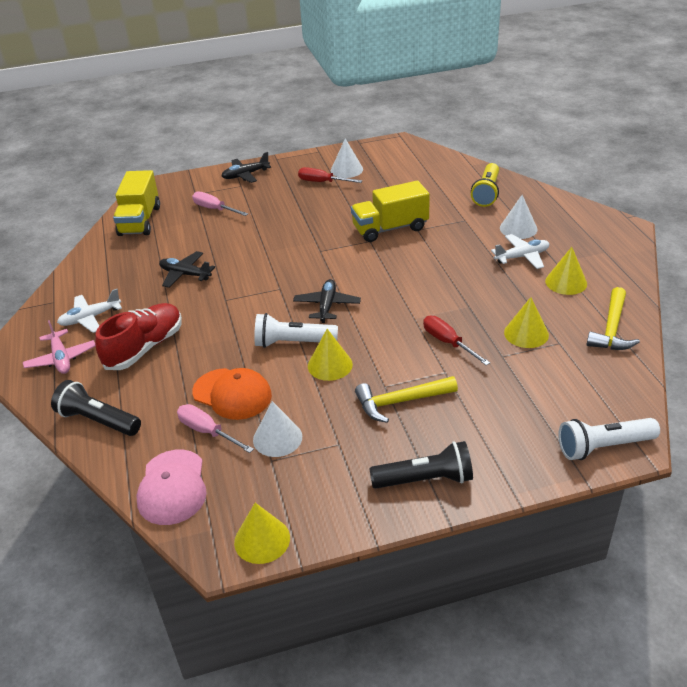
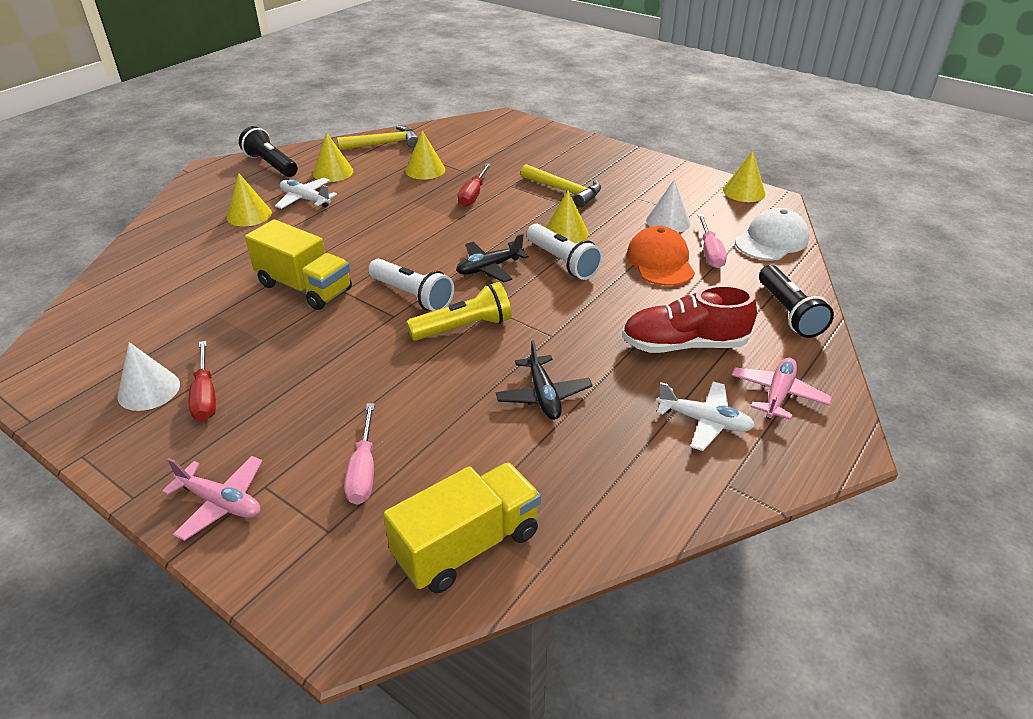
camera: 130 degrees left, 0 degrees up
pink cap [137,450,207,525] -> white cap [735,208,809,261]
black plane [221,152,271,183] -> pink plane [162,456,263,541]
black flashlight [369,441,473,489] -> black flashlight moved to [239,126,298,177]
yellow flashlight [471,163,499,207] -> yellow flashlight moved to [406,282,512,341]
white cone [500,195,538,239] -> yellow cone [227,173,272,226]
white flashlight [558,418,660,460] -> white flashlight moved to [368,259,454,311]

